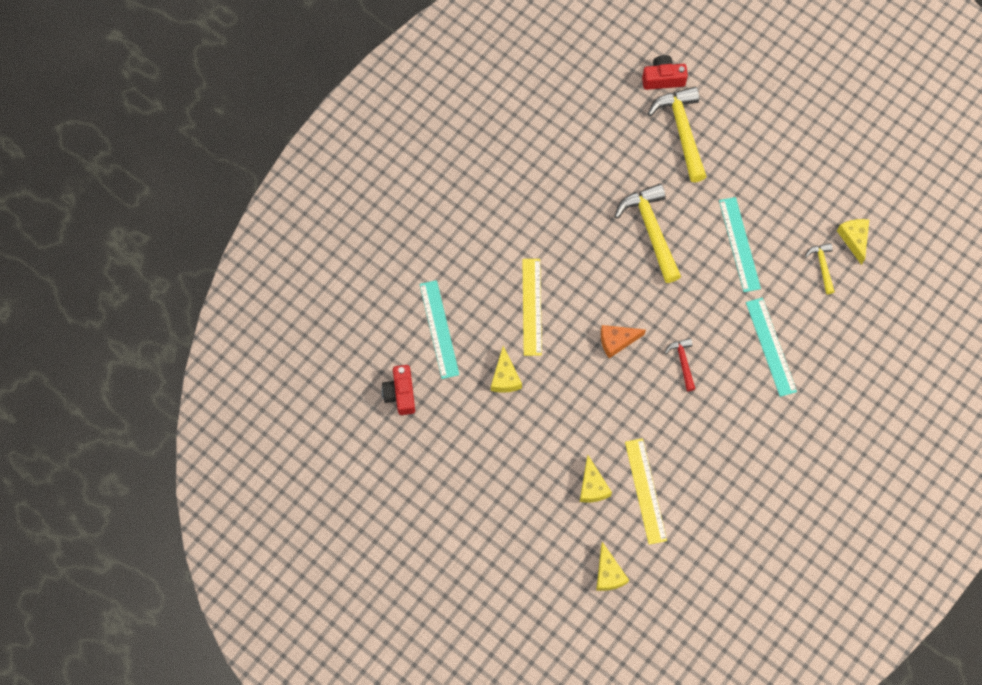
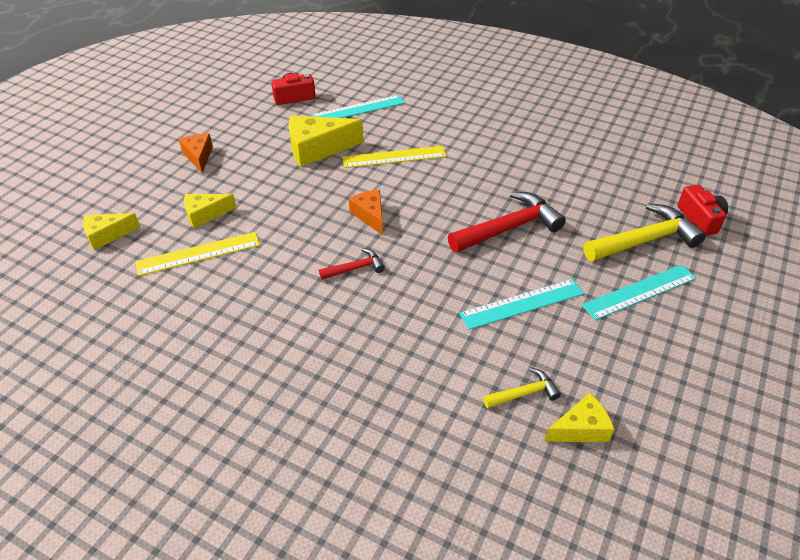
camera: 80 degrees right, 25 degrees down
yellow cheese [491,346,522,393] -> yellow cheese [289,115,364,167], size x1.68
yellow hammer [615,184,681,283] -> red hammer [448,192,566,252]
turquoise ruler [746,298,797,397] -> turquoise ruler moved to [582,265,696,320]
none -> orange cheese [179,134,213,173]

